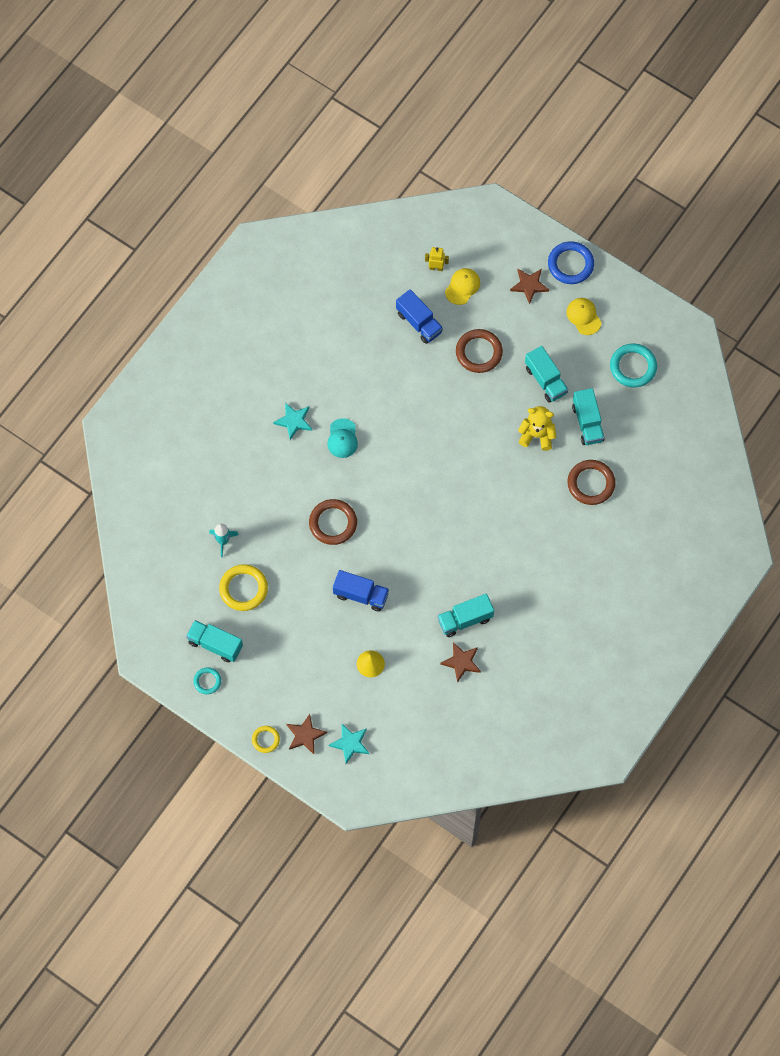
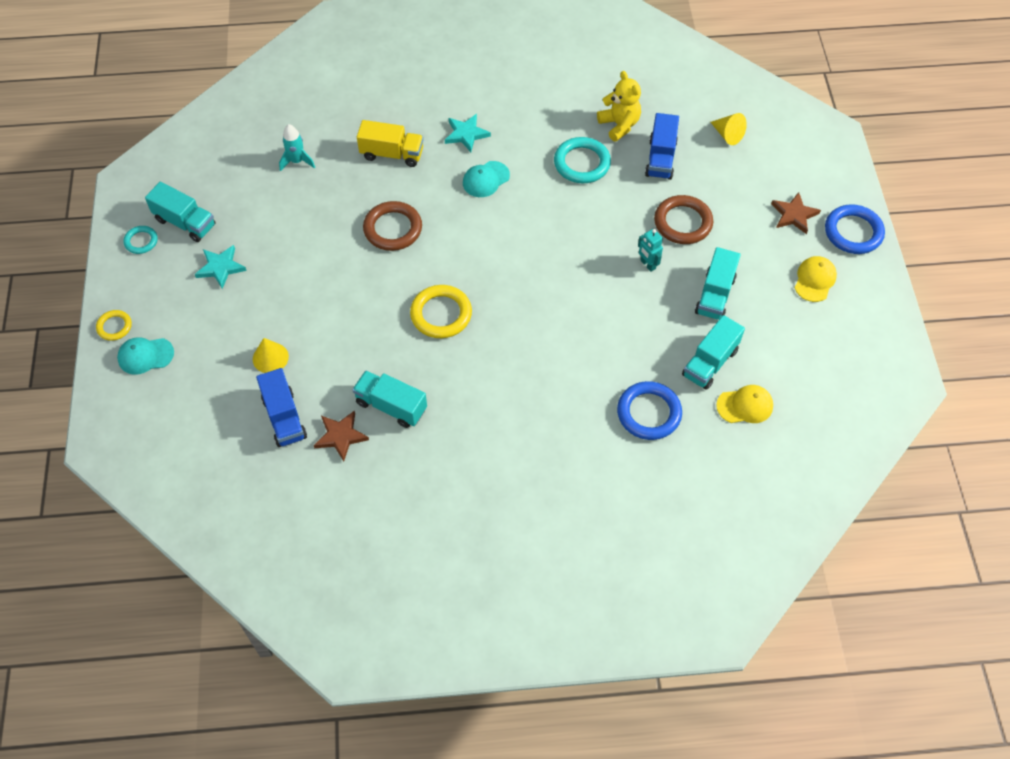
camera: 50 degrees right, 10 degrees down
turquoise truck [186,620,243,662] -> turquoise truck turned 135 degrees clockwise [145,182,215,242]
yellow ring [219,564,268,611] -> yellow ring moved to [410,285,472,338]
brown star [287,714,327,754] -> turquoise cap [117,337,174,375]
turquoise star [329,724,369,764] -> turquoise star moved to [195,245,247,289]
blue truck [333,570,389,612] -> blue truck moved to [256,368,307,447]
yellow robot [425,247,449,271] -> yellow cone [711,113,747,145]
yellow cap [445,268,480,305] -> yellow cap moved to [716,385,773,423]
yellow teddy bear [518,406,557,451] -> yellow teddy bear moved to [597,71,641,142]
brown ring [567,460,615,505] -> blue ring [617,381,682,440]
turquoise ring [610,343,657,387] -> turquoise ring moved to [554,137,611,183]
none -> yellow truck [357,120,424,167]
none -> turquoise robot [638,229,663,272]

